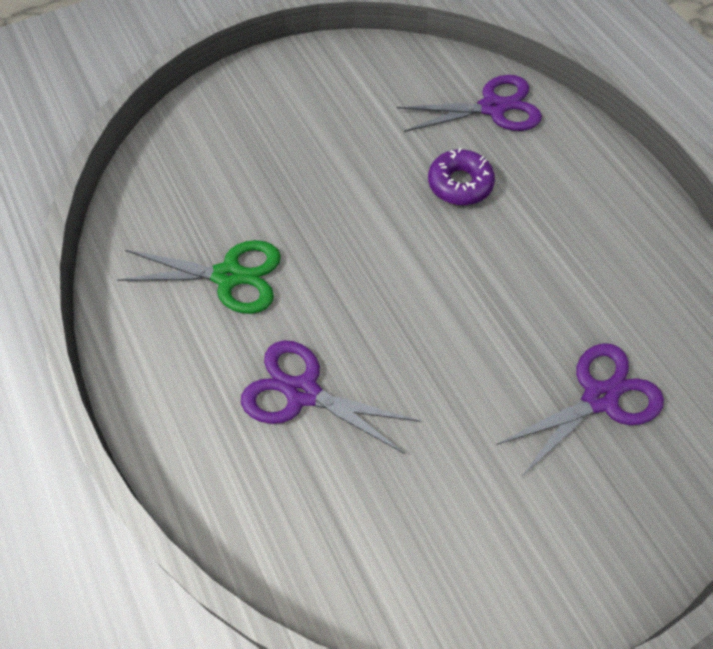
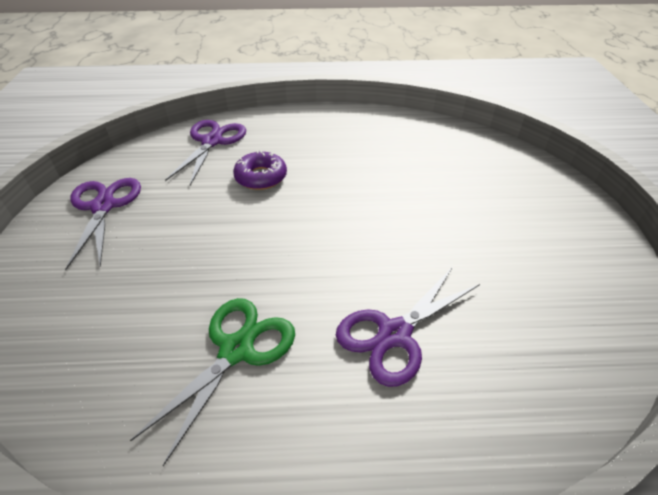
camera: 65 degrees left, 15 degrees down
purple scissors [496,343,664,477] -> purple scissors moved to [65,178,141,270]

